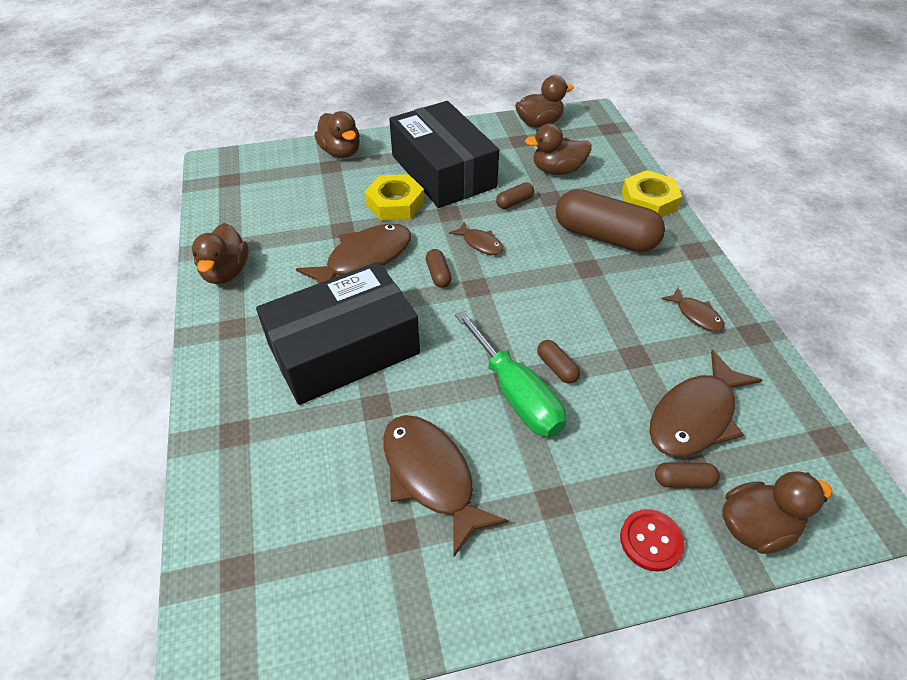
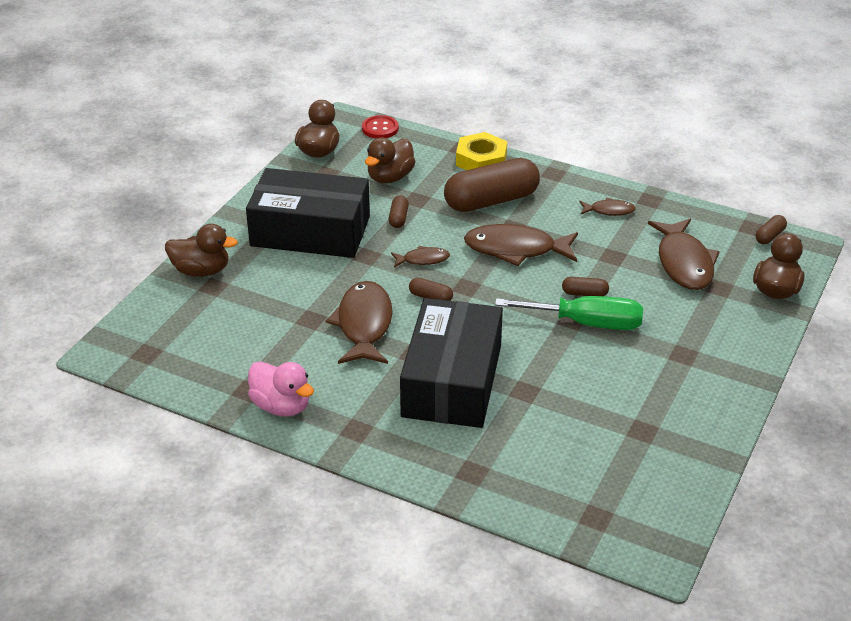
camera: 50 degrees left, 10 degrees down
brown duck [192,223,249,284] -> pink duck [248,361,314,417]
yellow nut [364,174,425,221] -> none
brown fish [383,415,508,558] -> brown fish moved to [464,224,578,266]
red button [620,509,685,572] -> red button moved to [362,115,399,139]
brown capsule [655,462,720,488] -> brown capsule moved to [756,215,787,244]

